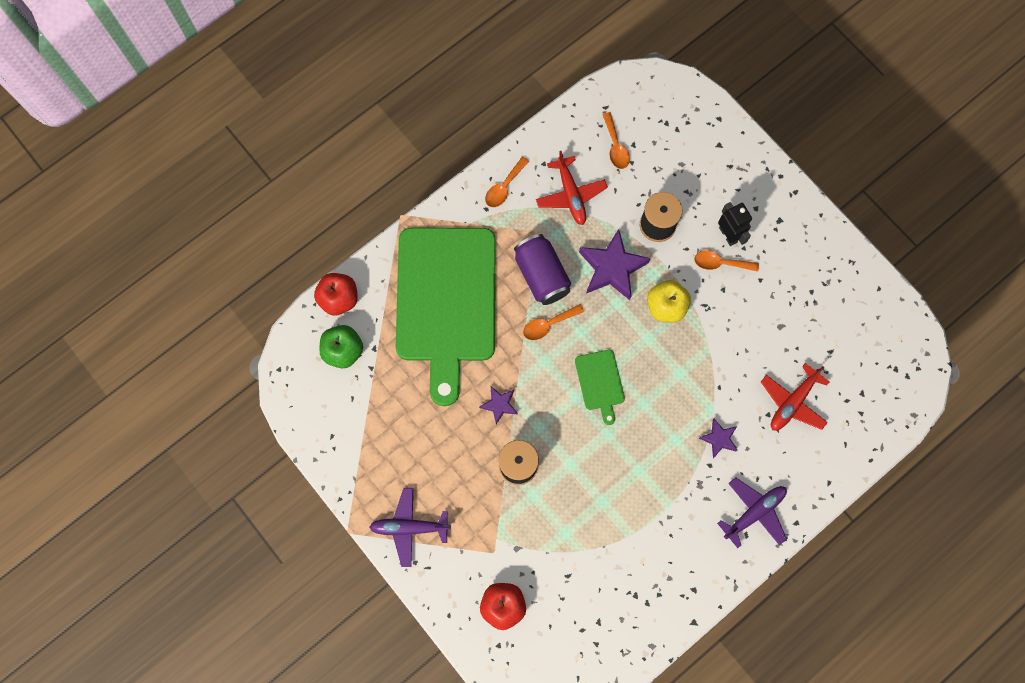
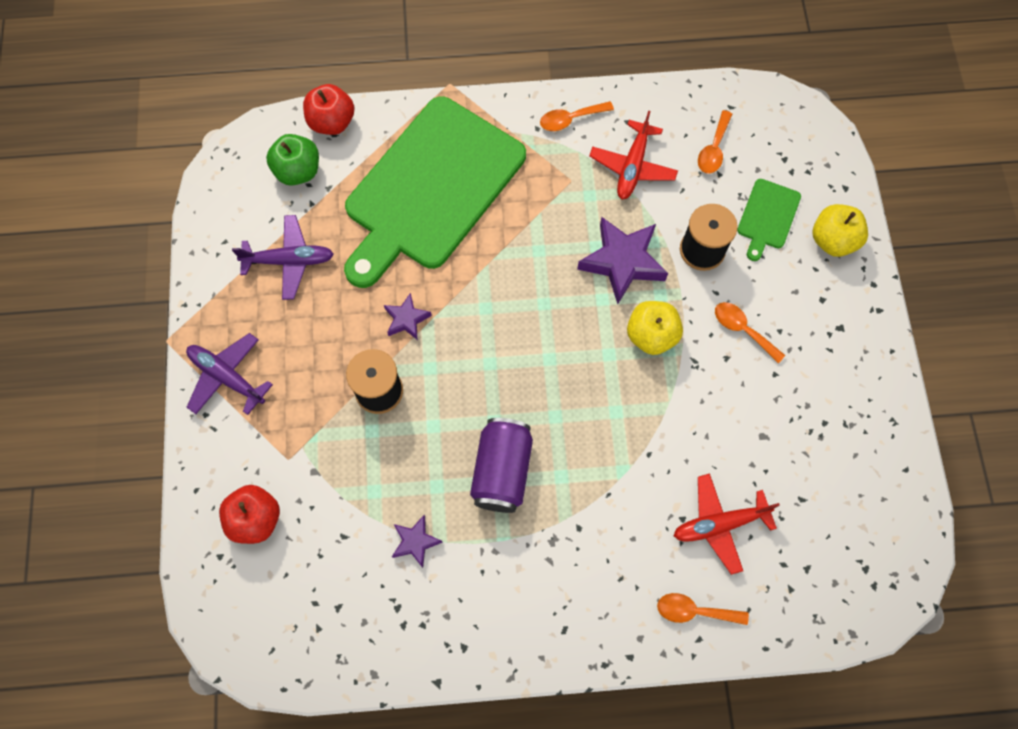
camera: 35 degrees right, 5 degrees down
purple can [514,234,571,305] -> purple can moved to [470,418,533,513]
orange spoon [523,304,584,340] -> orange spoon moved to [657,593,749,625]
green cutting board [575,350,625,425] -> green cutting board moved to [737,179,801,261]
purple star [699,419,738,458] -> purple star moved to [392,515,443,568]
purple plane [717,477,787,548] -> purple plane moved to [232,215,334,300]
black robot [718,202,752,246] -> none
none -> yellow apple [813,204,868,257]

